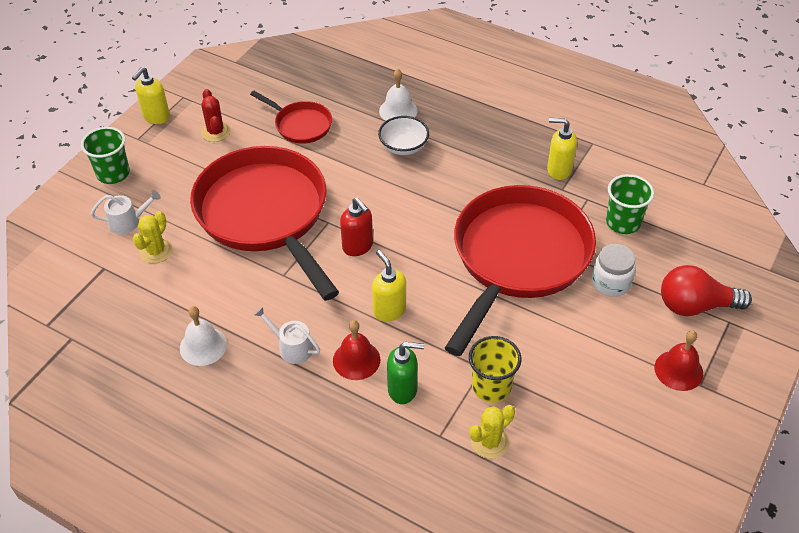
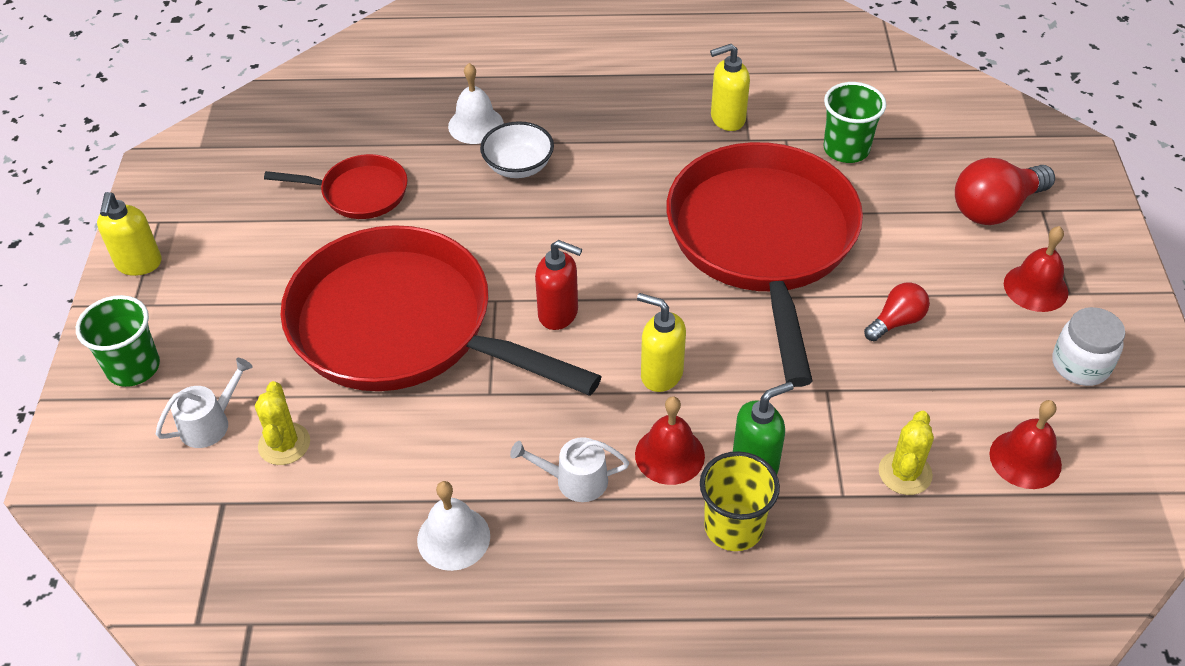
camera: 30 degrees left, 0 degrees up
red cactus [201,89,231,142] -> none
yellow cup [469,336,522,403] -> yellow cup moved to [700,451,780,551]
white jar [592,244,636,297] -> white jar moved to [1052,307,1125,386]
none -> red light bulb [864,282,930,341]
none -> red bell [989,400,1062,489]

